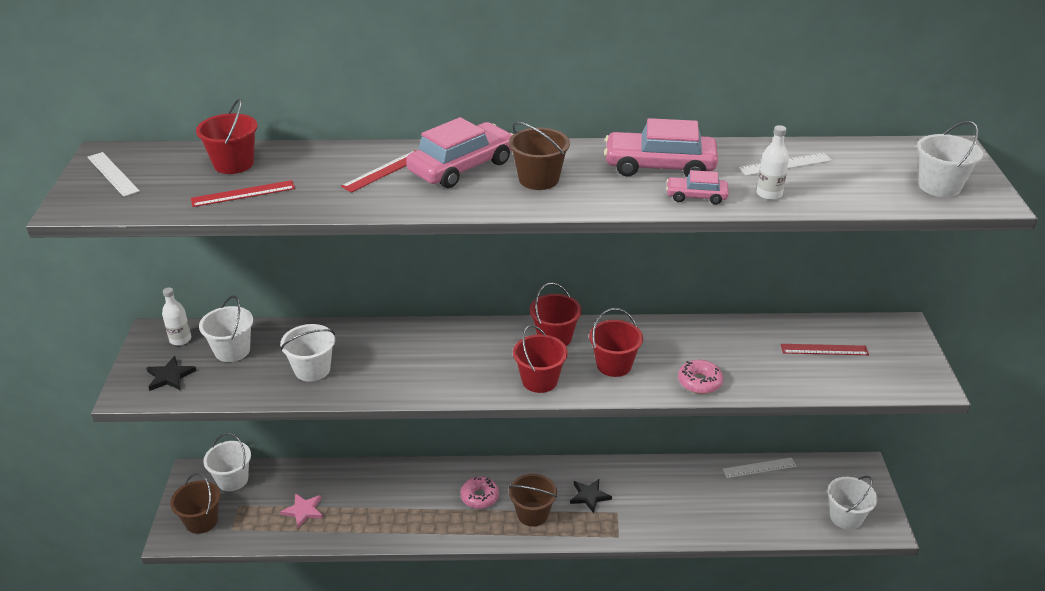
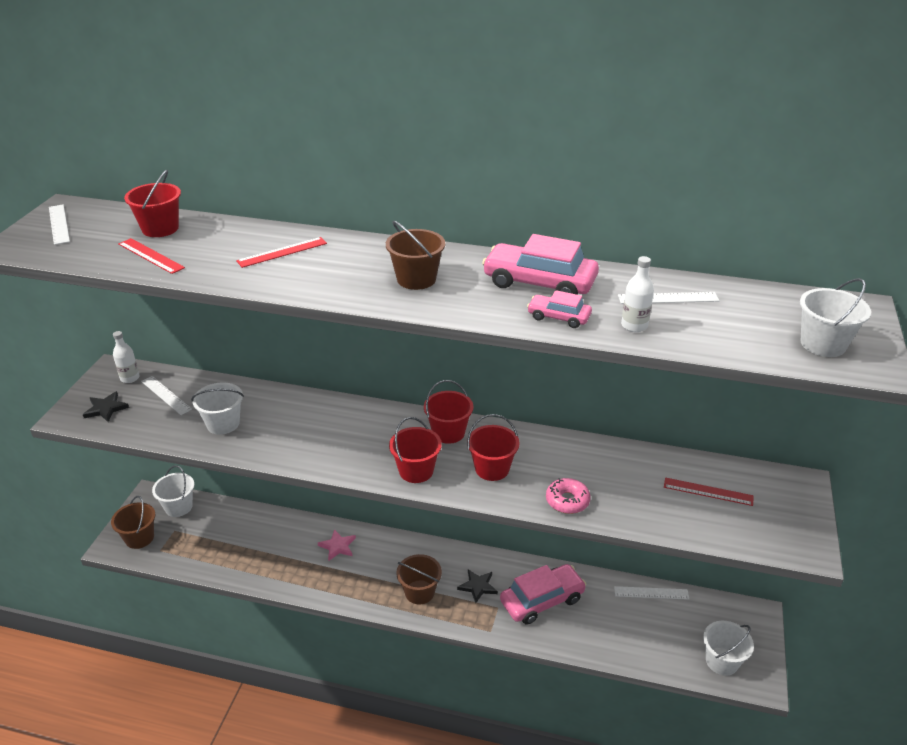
camera: 15 degrees right, 0 degrees up
red ruler [191,180,295,207] -> red ruler turned 45 degrees clockwise [118,238,185,274]
white bucket [199,295,253,362] -> white ruler [141,376,192,415]
pink star [280,493,323,528] -> pink star moved to [318,529,356,561]
pink car [406,117,513,188] -> pink car moved to [500,564,586,624]
pink donut [460,477,499,509] -> none

